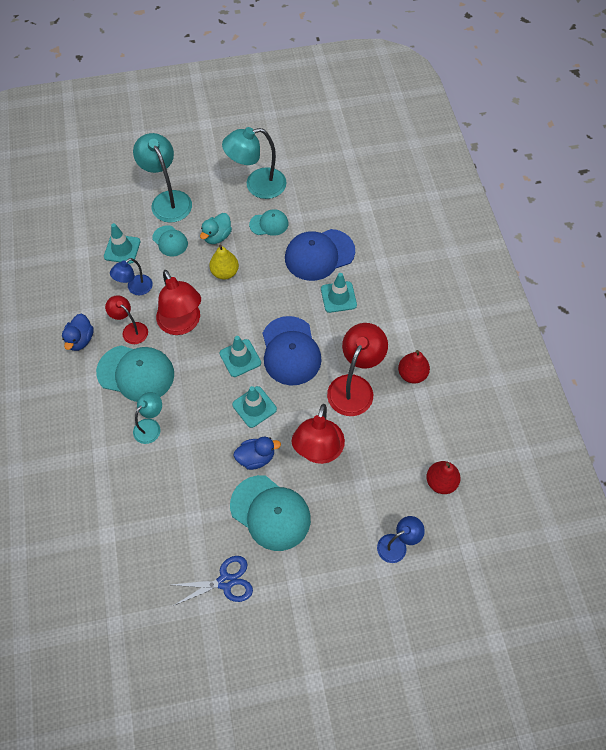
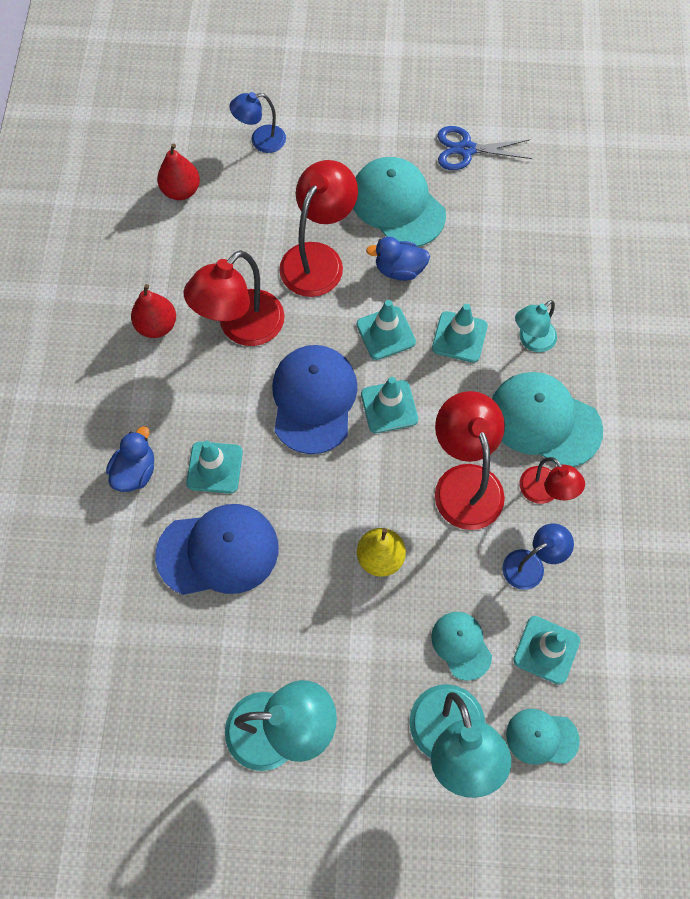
camera: 165 degrees left, 5 degrees up
blue duck [62,314,94,351] -> blue duck moved to [106,426,154,492]
turquoise duck [200,213,232,244] -> none
turquoise cap [249,209,288,236] -> turquoise cap moved to [506,709,580,765]
none -> turquoise traffic cone [432,304,488,363]

